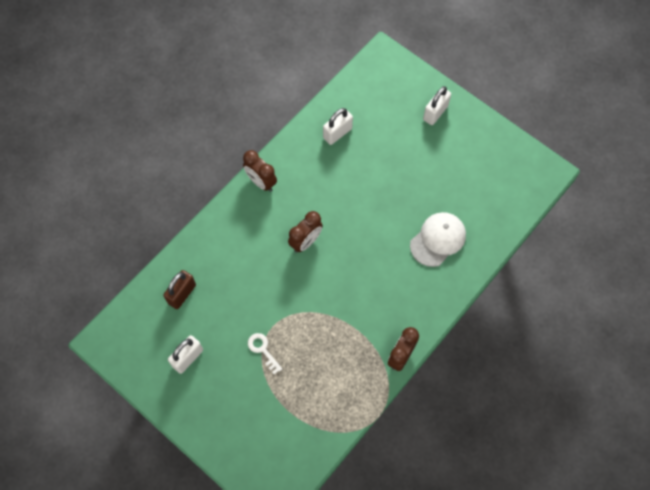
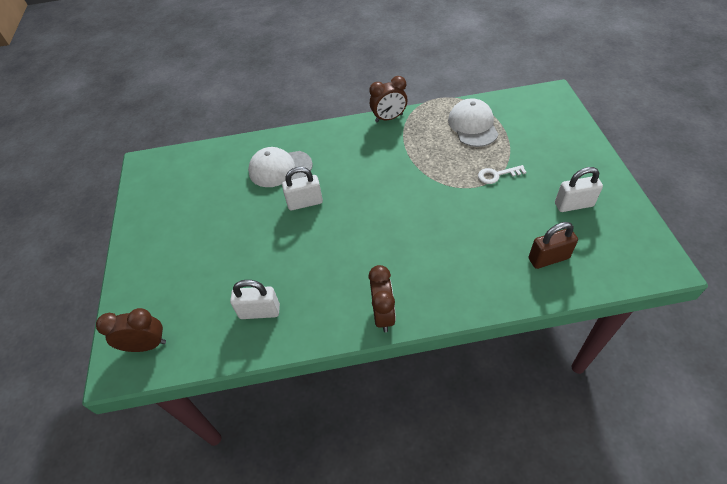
camera: 135 degrees left, 15 degrees down
white key [248,333,282,374] -> white key turned 75 degrees clockwise [478,165,526,184]
brown clock [288,211,323,253] -> brown clock moved to [96,308,166,352]
white padlock [423,86,451,125] -> white padlock moved to [282,167,323,210]
none -> white cap [448,98,498,147]

